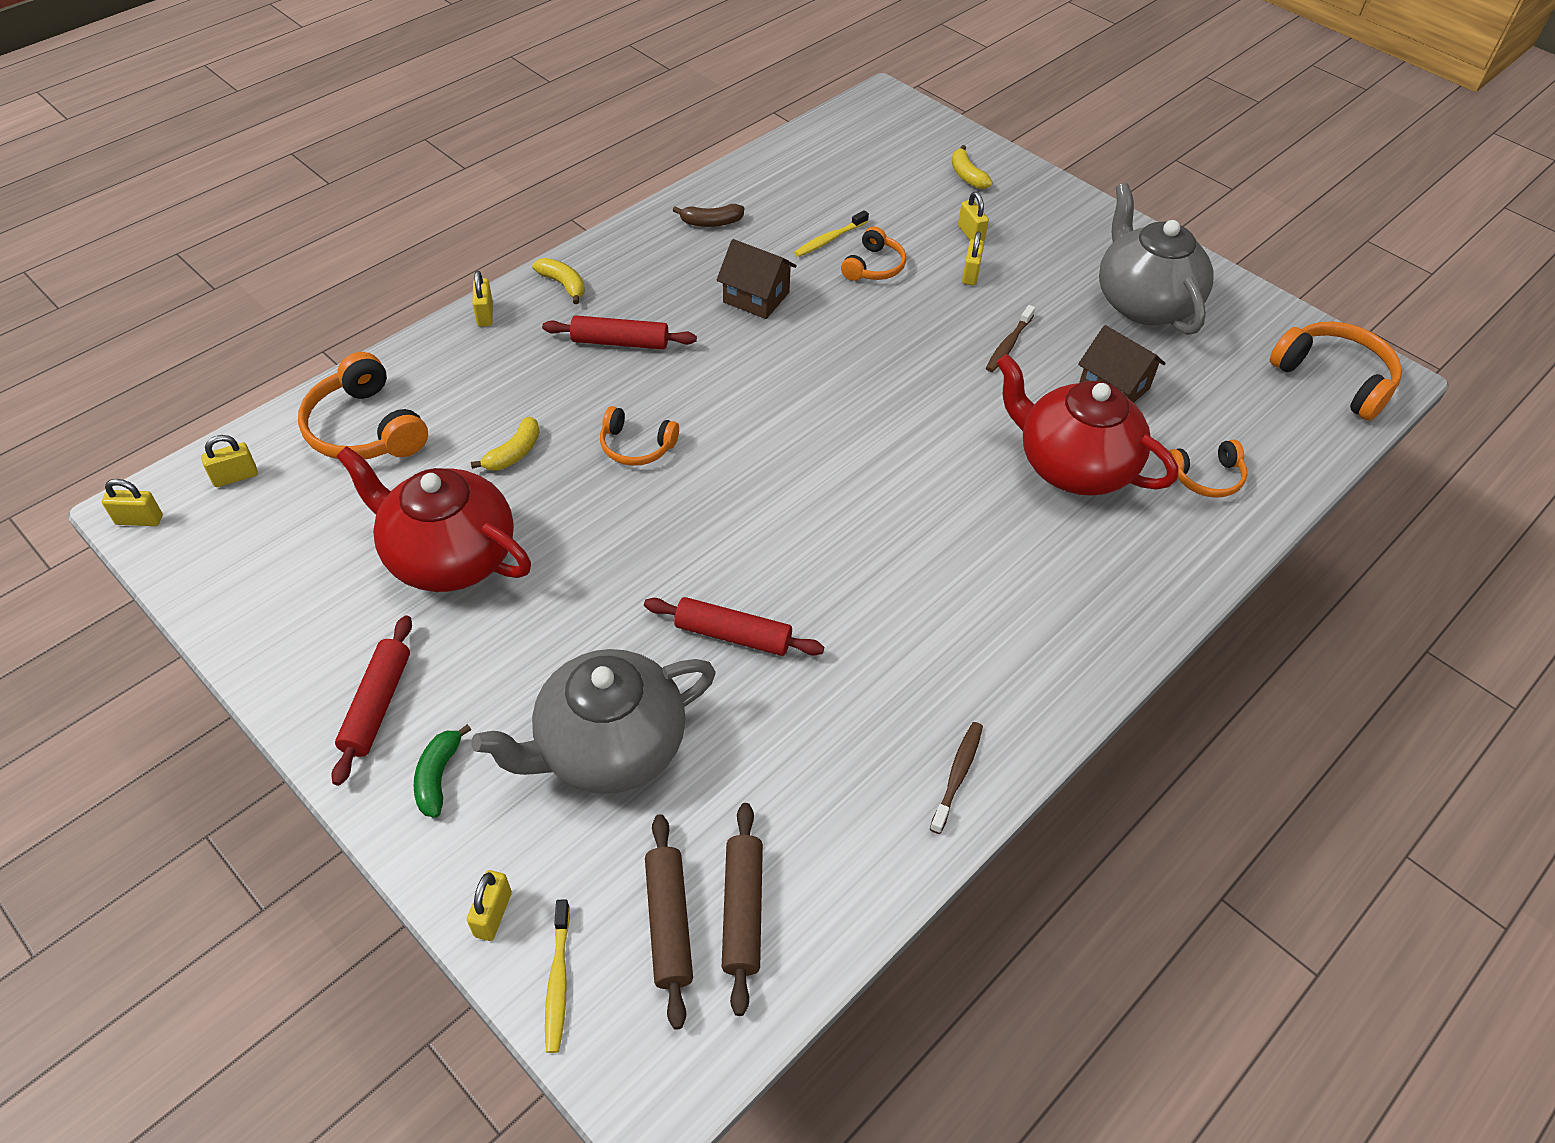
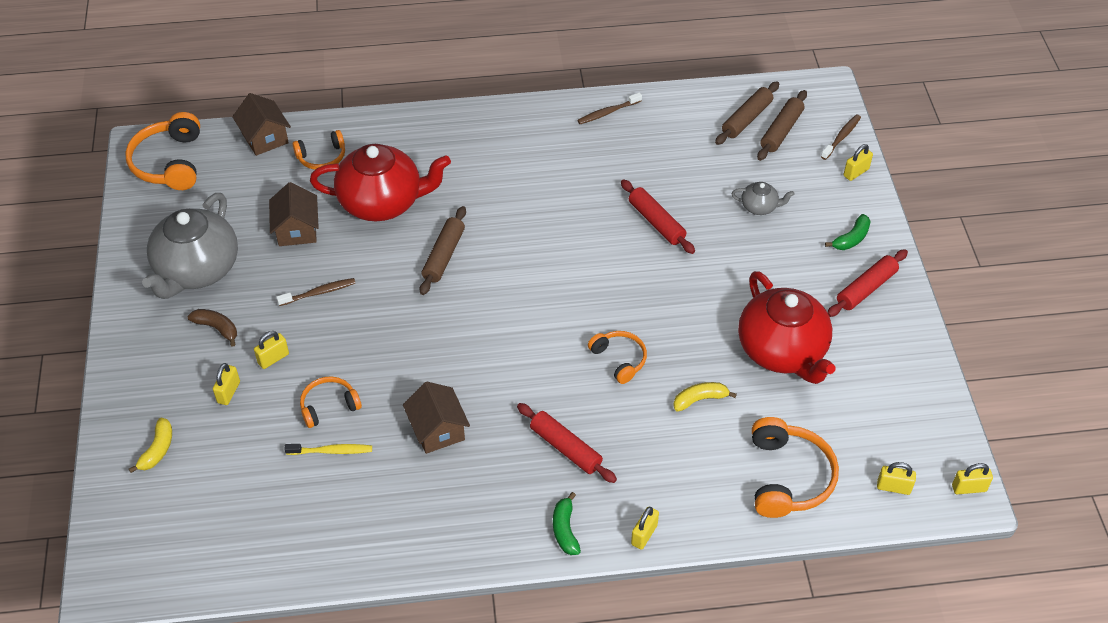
camera: 140 degrees left, 0 degrees up
yellow padlock [101,479,163,526] -> yellow padlock turned 45 degrees counterclockwise [952,463,993,494]
grey teapot [471,649,716,794] -> grey teapot [732,182,795,215], size x0.44
yellow banana [532,258,585,304] -> green banana [553,492,581,555]
yellow toothbrush [545,900,570,1053] -> brown toothbrush [821,114,861,160]
brown banana [673,204,744,227] -> brown banana moved to [187,309,237,347]
red teapot [996,354,1178,496] -> red teapot turned 75 degrees counterclockwise [310,144,451,221]
orange headphones [1165,439,1247,498] -> orange headphones turned 135 degrees clockwise [293,130,345,170]
none -> brown house [232,93,291,156]
none -> brown rolling pin [420,206,466,295]

